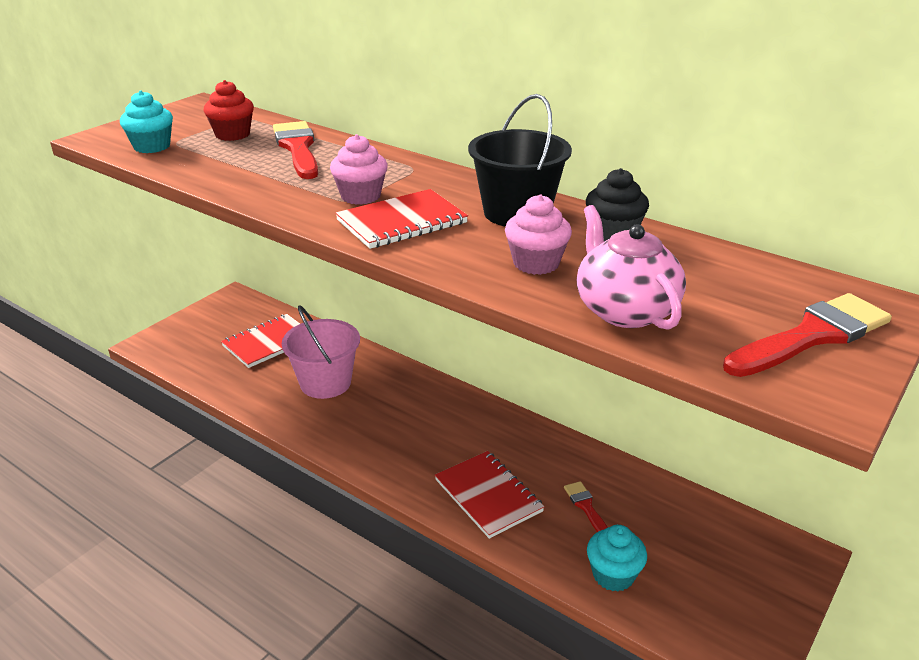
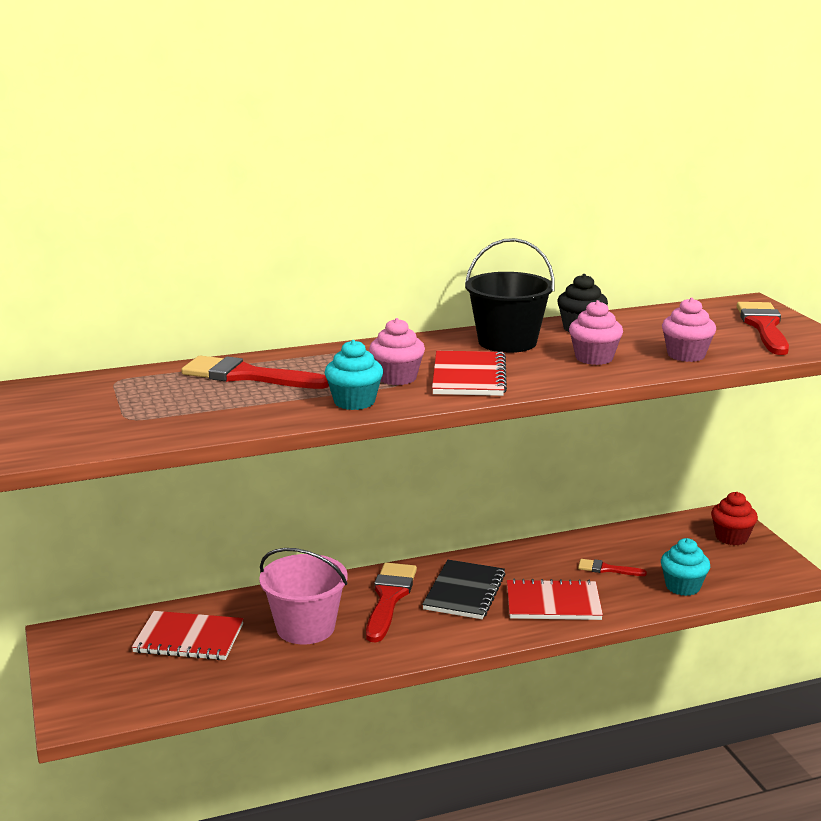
camera: 55 degrees left, 10 degrees down
turquoise cupcake [120,90,173,153] -> turquoise cupcake moved to [325,340,383,410]
red cupcake [204,80,254,141] -> red cupcake moved to [711,492,758,545]
red notebook [221,314,300,368] -> red notebook turned 75 degrees counterclockwise [132,611,244,660]
pink teapot [577,205,686,330] -> pink cupcake [662,298,716,362]
none -> red brush [366,563,417,643]
none -> black notebook [422,560,506,619]

